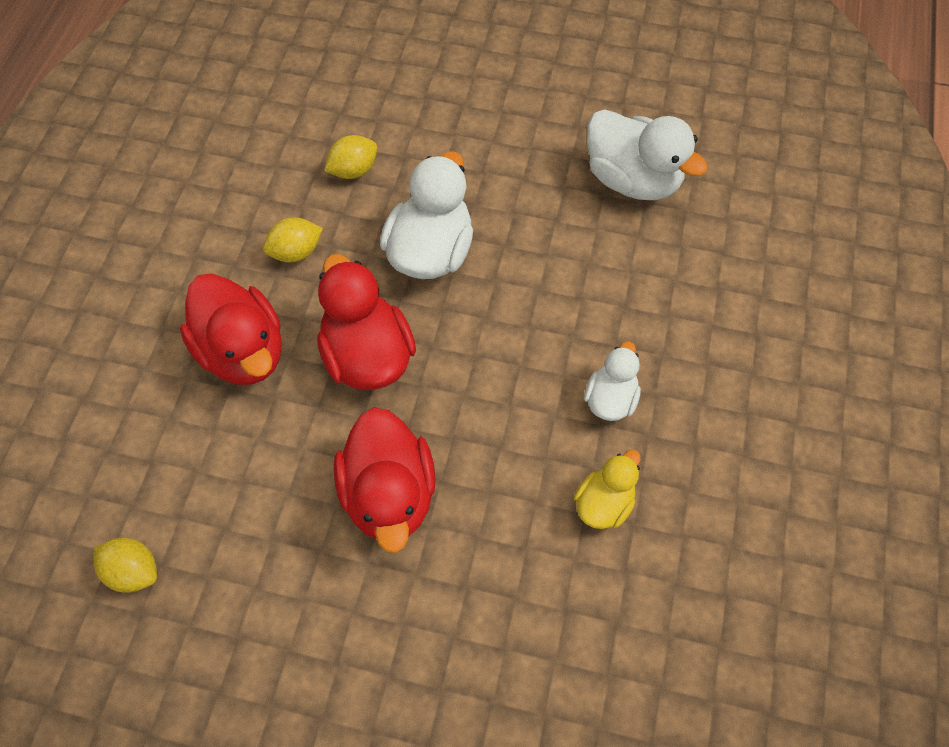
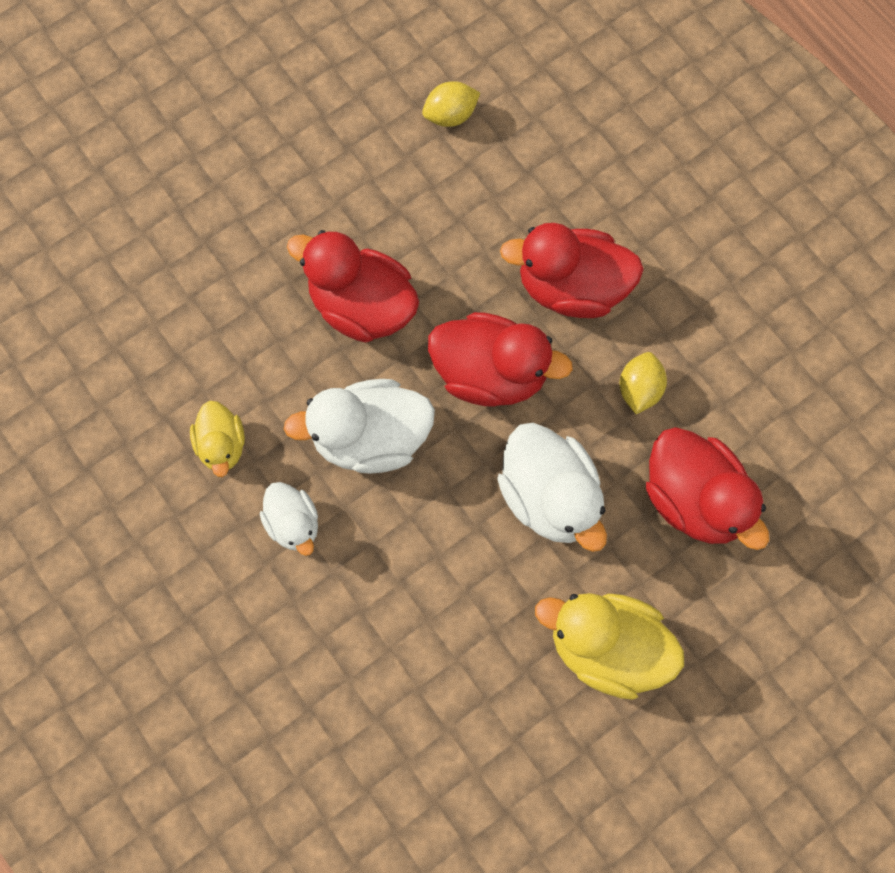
camera: 130 degrees right, 10 degrees up
yellow lemon [324,135,377,179] -> red duck [646,427,769,550]
white duck [587,109,708,200] -> white duck moved to [284,379,435,474]
none -> yellow duck [535,593,684,700]

